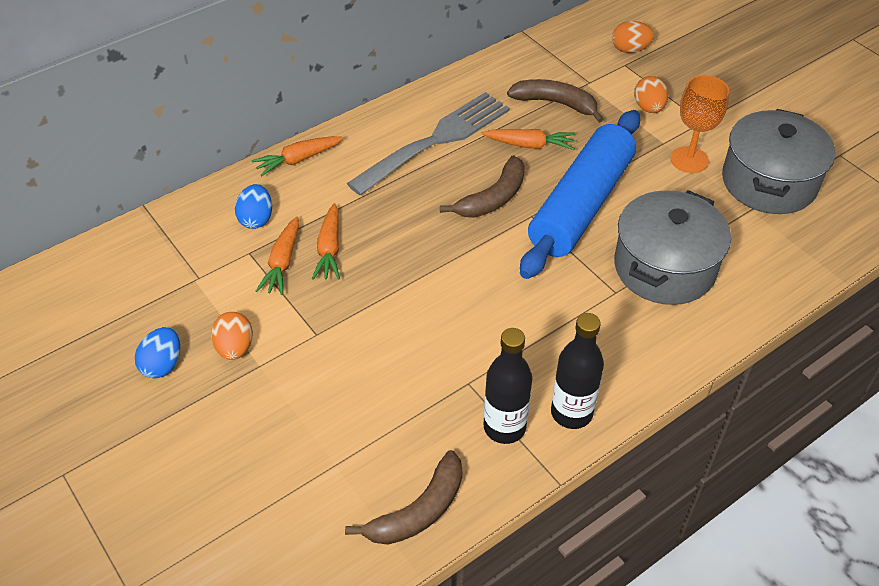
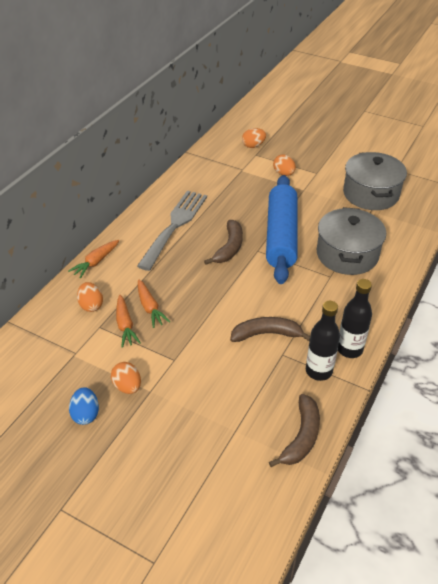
camera: 25 degrees left, 5 degrees down
blue egg [235,184,272,229] -> orange egg [77,282,103,312]
orange carrot [482,129,575,150] -> none
brown banana [507,79,604,123] -> brown banana moved to [230,317,310,342]
orange goblet [671,75,729,173] -> none

